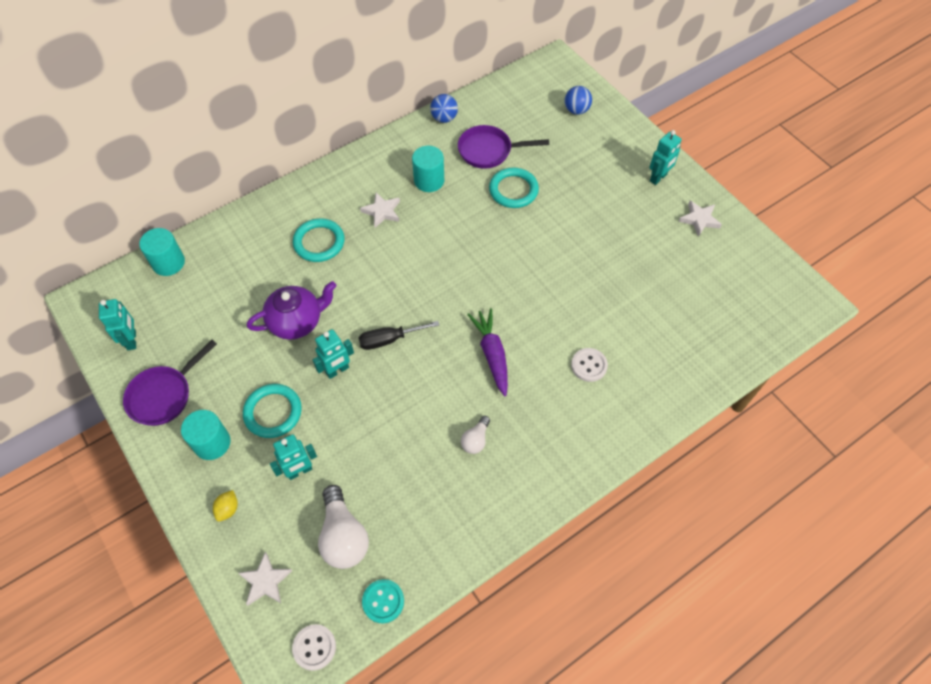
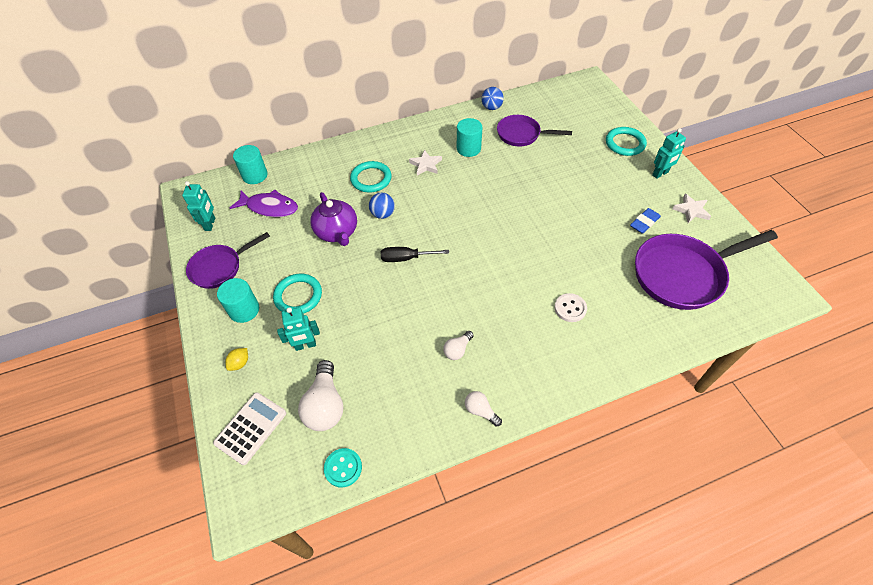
camera: 15 degrees right, 5 degrees down
white star [238,552,292,606] -> white calculator [213,392,286,465]
purple teapot [247,281,337,340] -> purple teapot turned 75 degrees clockwise [310,192,357,246]
white button [292,624,336,671] -> none
turquoise robot [313,329,354,379] -> none
purple carrot [467,308,508,396] -> none
turquoise ring [489,168,539,208] -> turquoise ring moved to [606,127,647,156]
blue ball [564,86,592,115] -> blue ball moved to [369,192,395,219]
none -> purple fish [230,190,298,217]
none -> white light bulb [465,391,502,427]
none -> blue eraser [630,208,661,234]
none -> purple pan [635,230,778,310]

